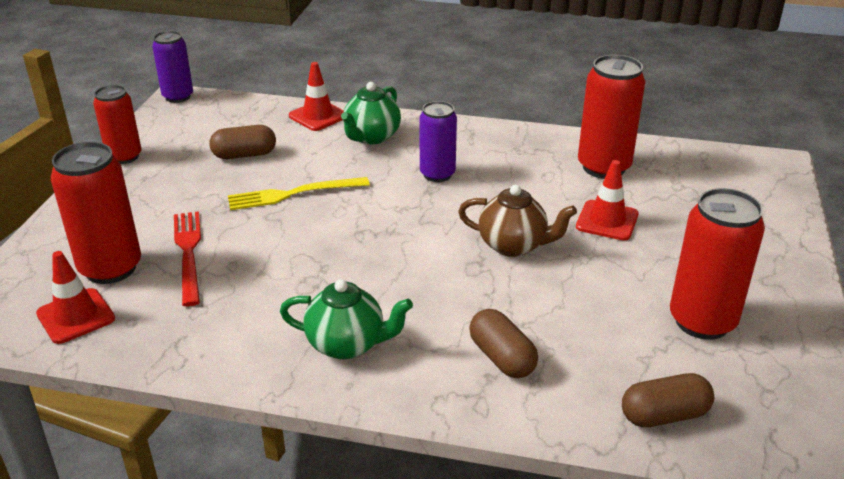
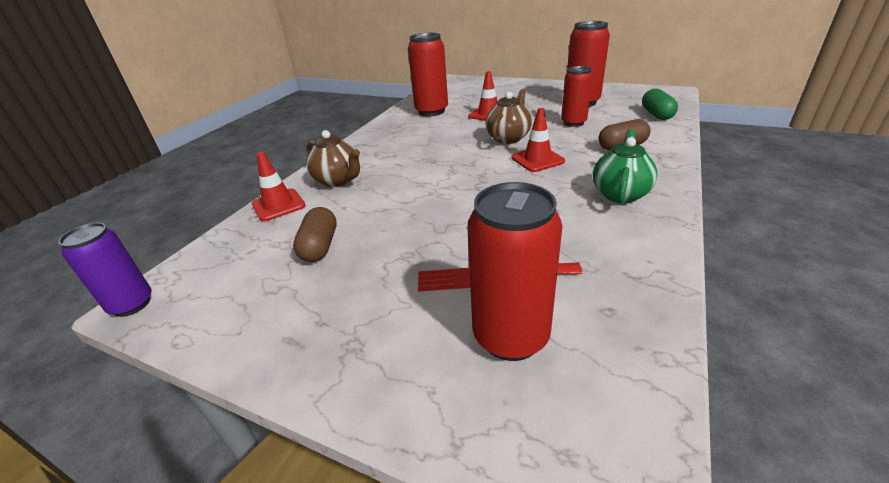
camera: 75 degrees left, 0 degrees up
red traffic cone [36,251,115,344] -> red traffic cone moved to [512,108,565,172]
red can [93,85,141,164] -> red can moved to [561,66,593,127]
yellow fork [228,177,370,210] -> none
green teapot [341,82,401,144] -> brown teapot [306,130,360,187]
purple can [420,101,457,182] -> none
brown capsule [622,373,714,427] -> green capsule [642,88,678,120]

